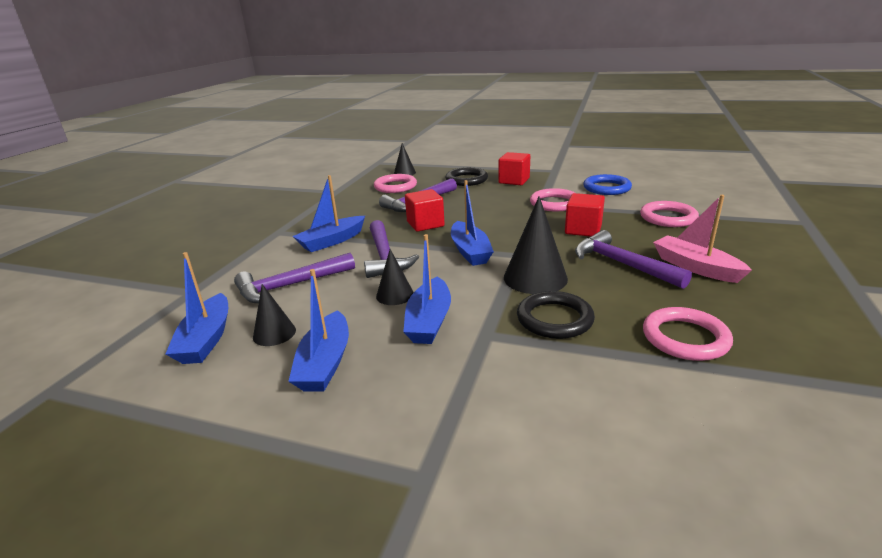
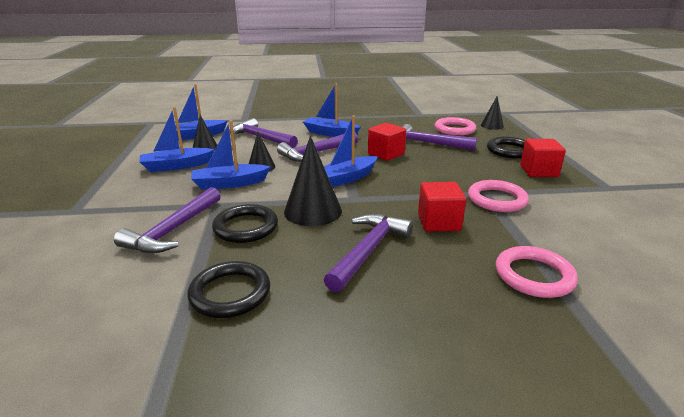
camera: 65 degrees right, 0 degrees up
blue ring [583,174,632,195] -> none
pink ring [643,307,733,361] -> black ring [187,261,270,318]
pink boat [653,195,752,283] -> none
none -> purple hammer [114,187,221,253]

